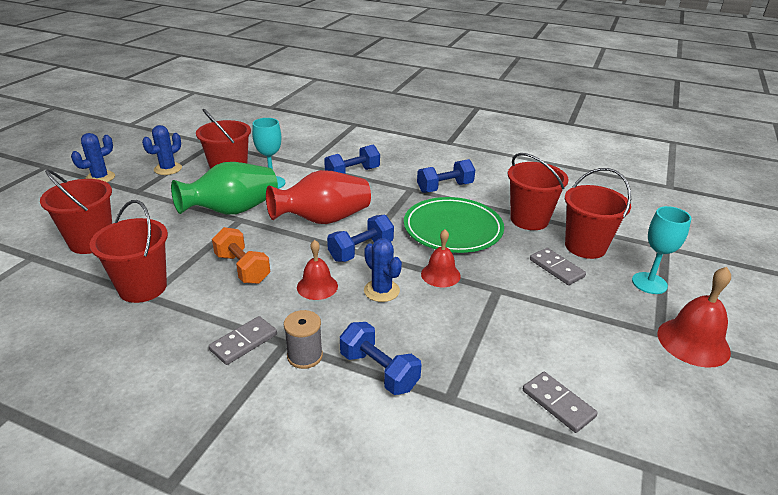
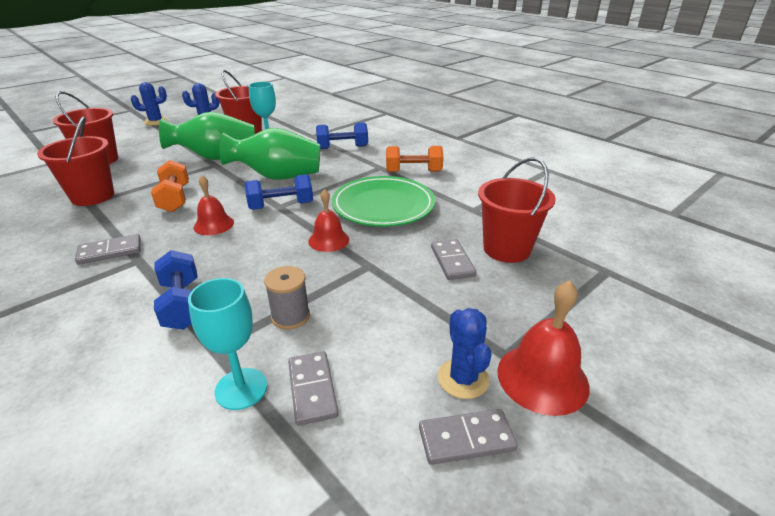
camera: 25 degrees right, 0 degrees up
red vase [266,170,371,224] -> green vase [220,128,320,180]
grey spool [284,310,323,369] -> grey spool moved to [264,266,310,330]
blue cactus [364,238,402,302] -> blue cactus moved to [438,308,492,399]
blue dumbbell [417,159,475,193] -> orange dumbbell [386,146,443,172]
red bucket [508,153,569,230] -> none
turquoise goblet [632,206,691,294] -> turquoise goblet moved to [188,278,267,410]
none -> grey domino [419,409,518,465]

